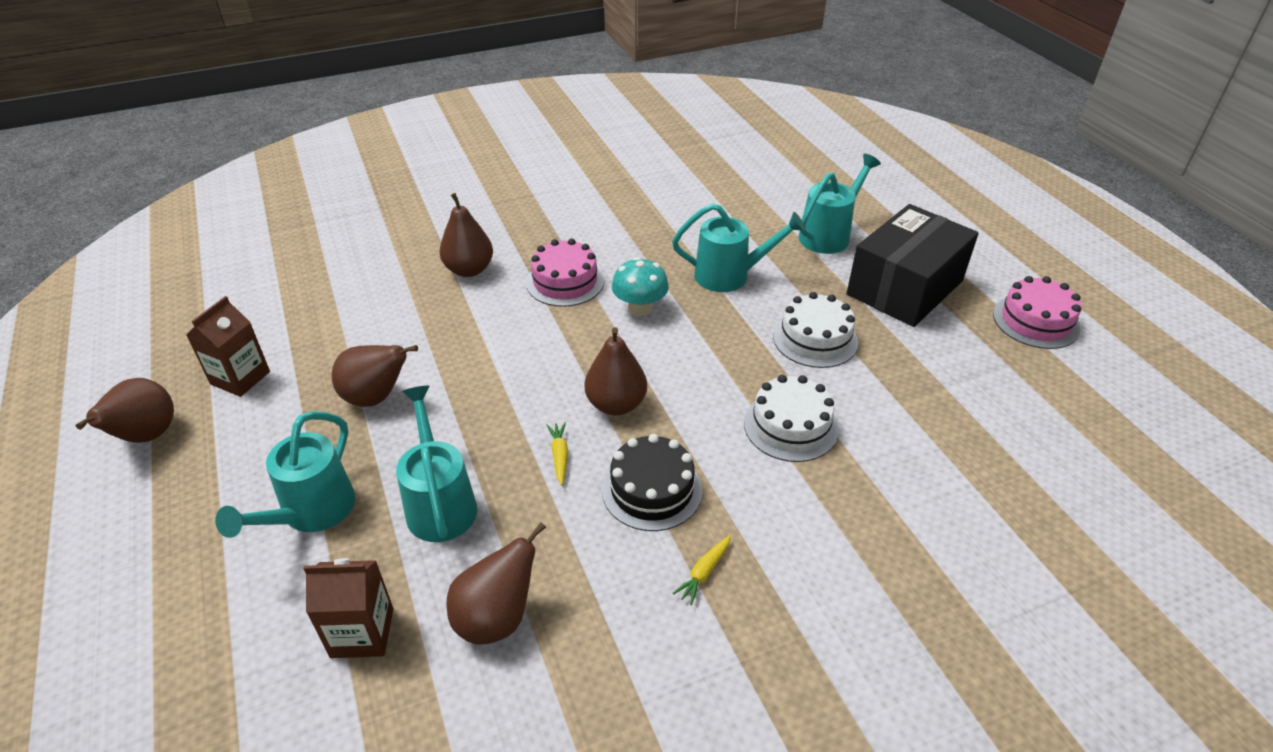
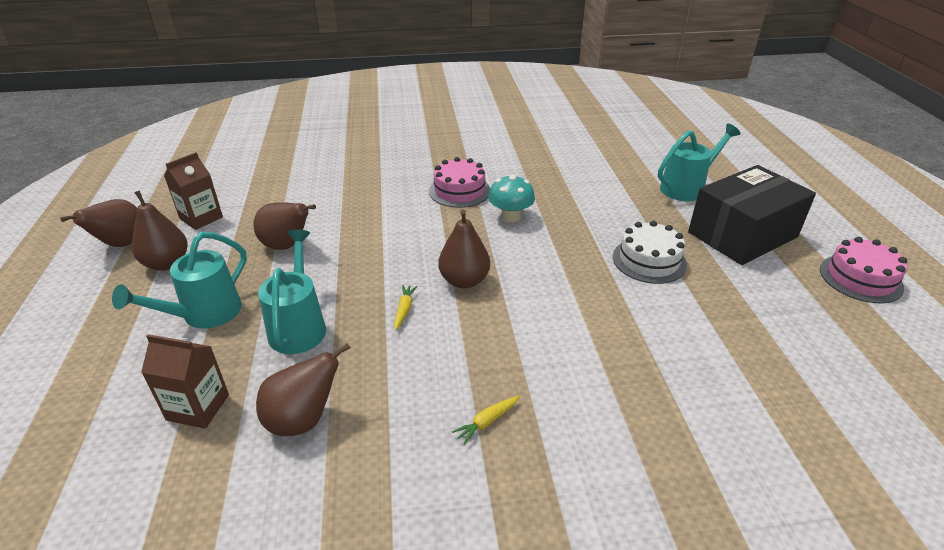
camera: 15 degrees right, 5 degrees down
brown pear [439,193,493,277] -> brown pear moved to [132,190,188,271]
black cake [602,434,702,531] -> none
turquoise watering can [672,204,806,292] -> none
white cake [744,375,838,462] -> none

